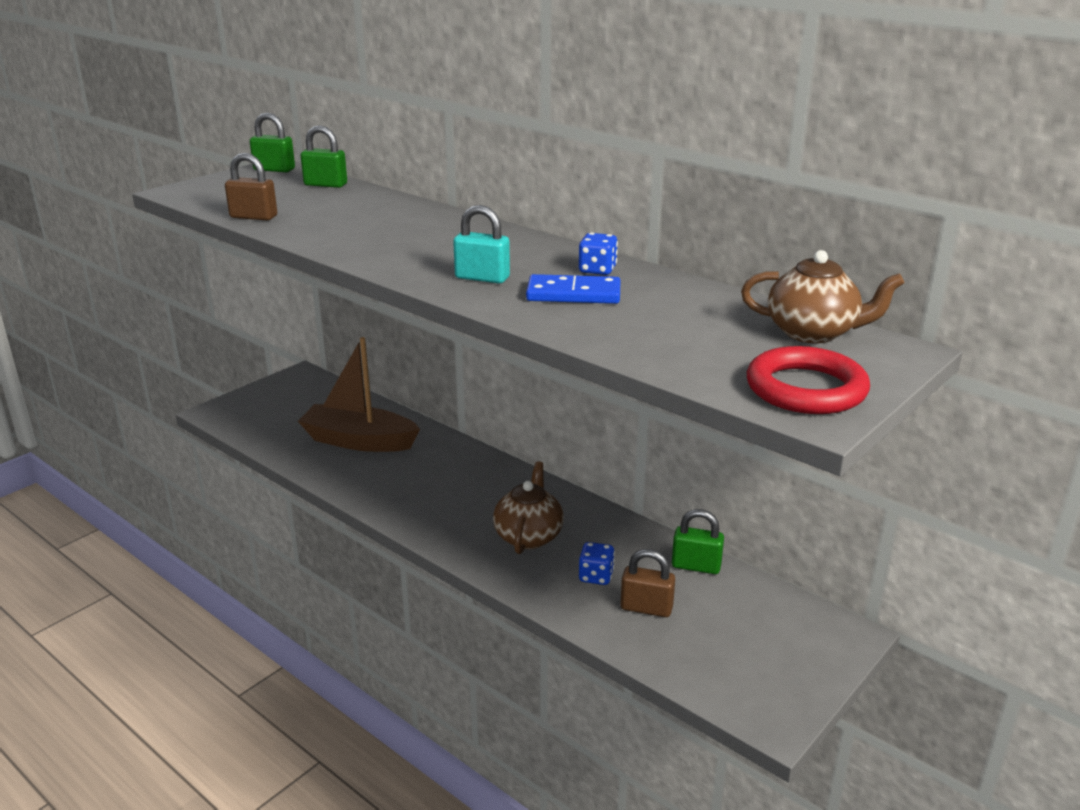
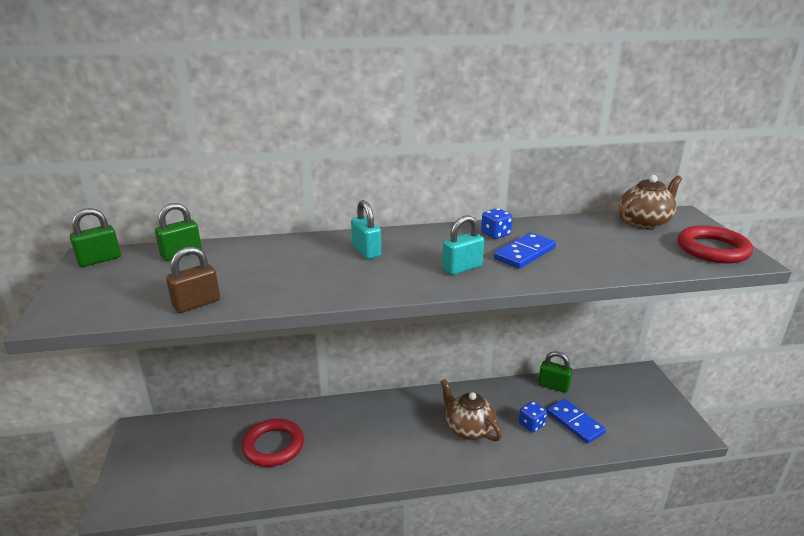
camera: 50 degrees left, 0 degrees up
brown boat [298,337,420,452] -> red ring [242,419,304,467]
brown padlock [621,549,675,617] -> blue domino [547,399,606,444]
green padlock [672,509,724,574] -> green padlock turned 60 degrees clockwise [538,351,572,393]
none -> turquoise padlock [351,200,381,259]

